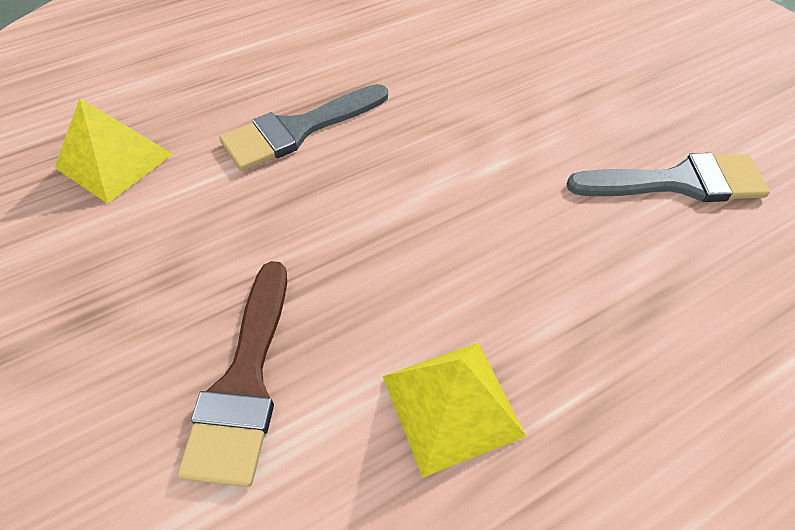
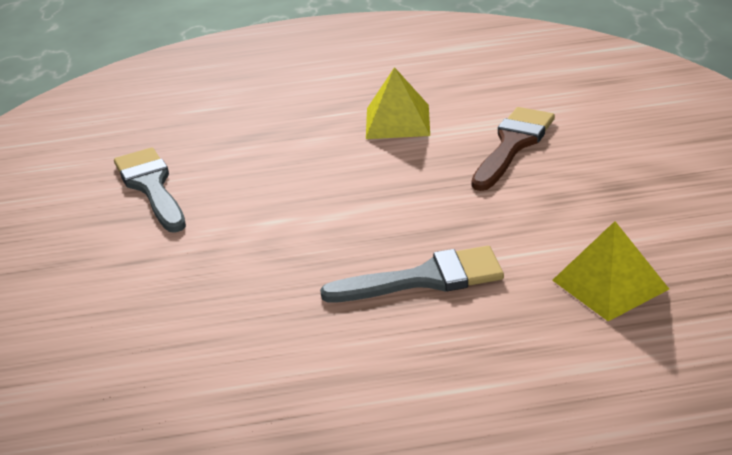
camera: 155 degrees left, 20 degrees down
grey brush [567,153,770,202] -> grey brush turned 45 degrees clockwise [114,147,186,233]

